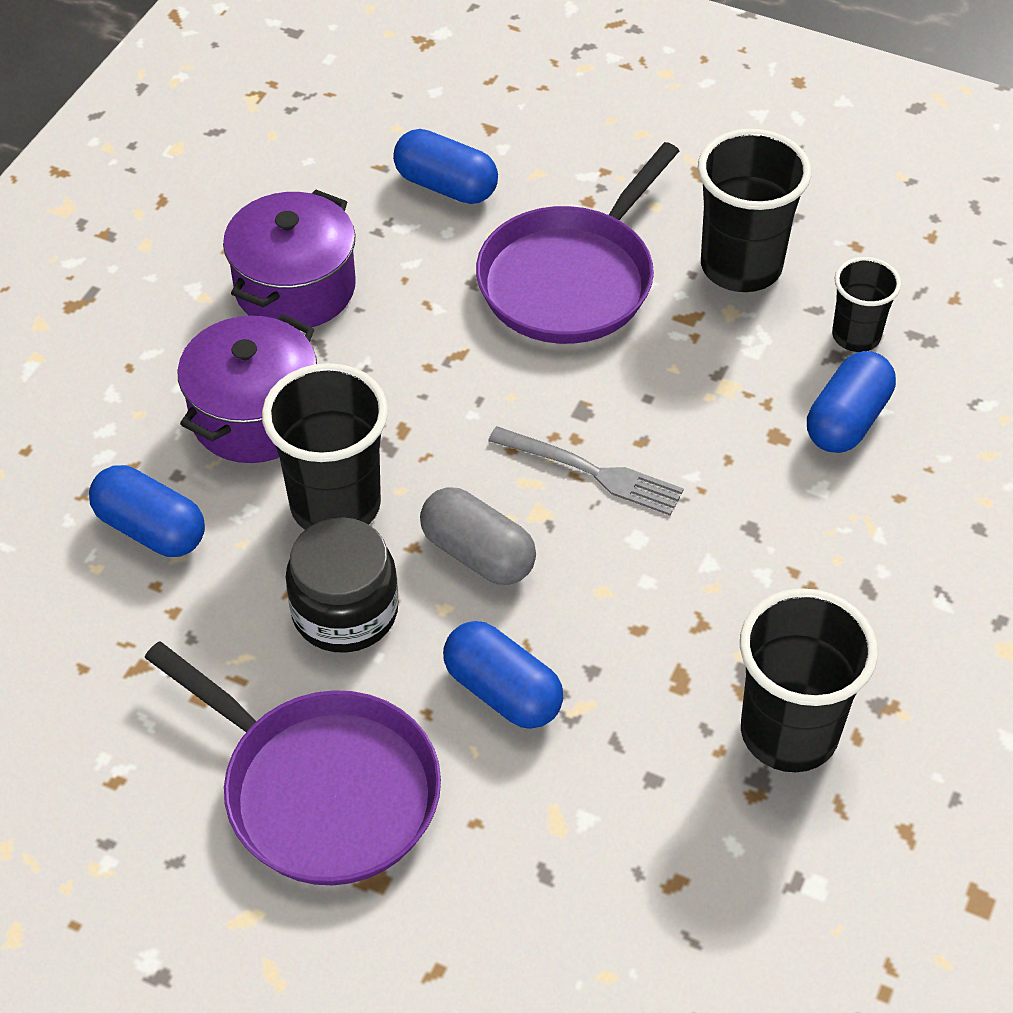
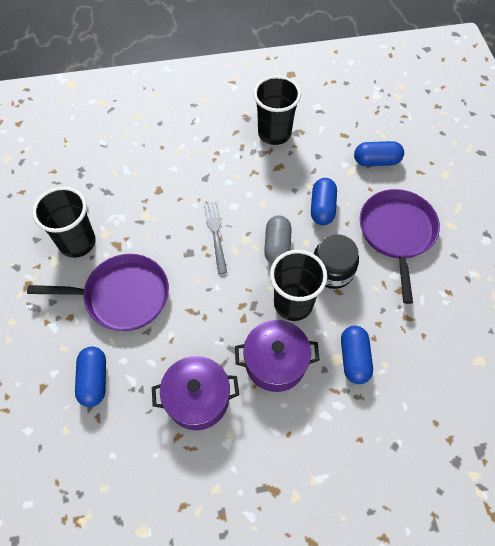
camera: 125 degrees left, 10 degrees up
blue capsule [807,351,896,453] -> blue capsule moved to [354,141,404,166]
black cup [832,257,901,352] -> none

